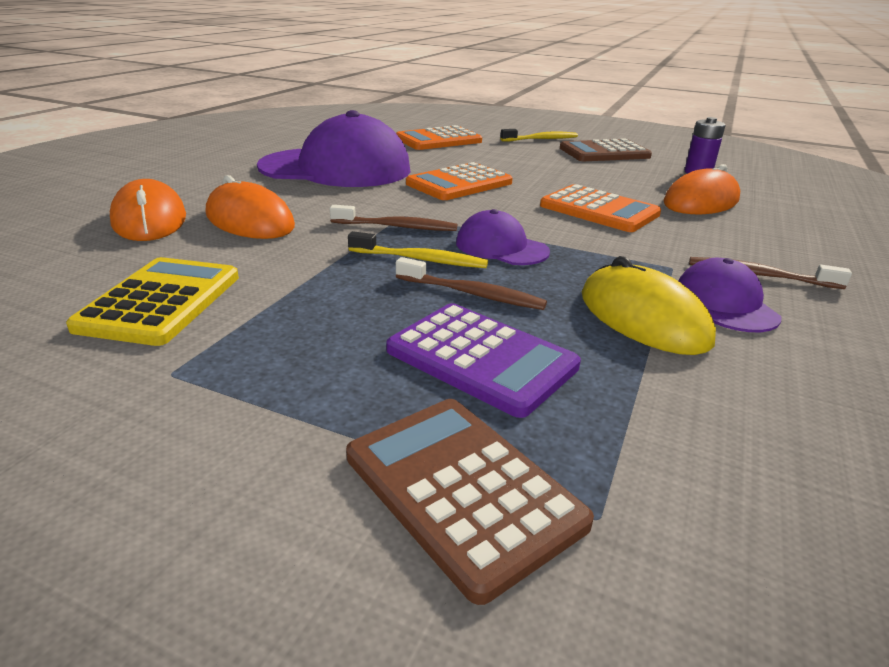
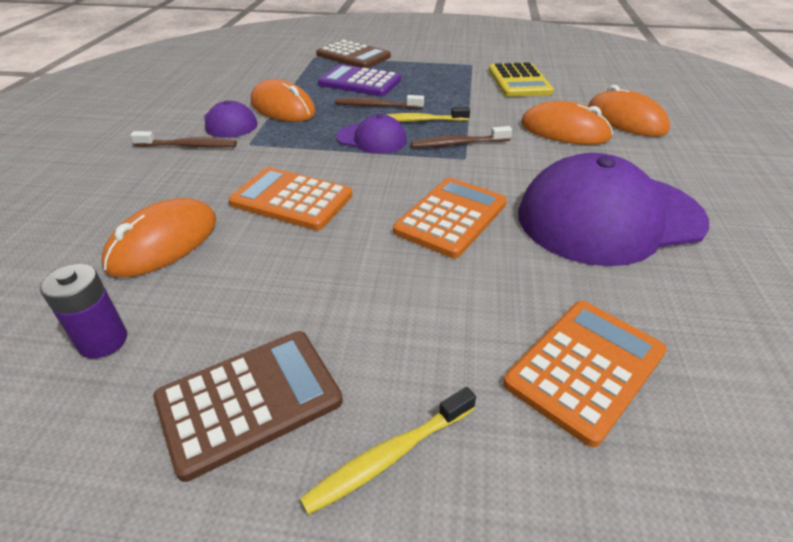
camera: 165 degrees right, 10 degrees up
yellow mouse [582,256,716,355] -> orange mouse [251,79,316,122]

